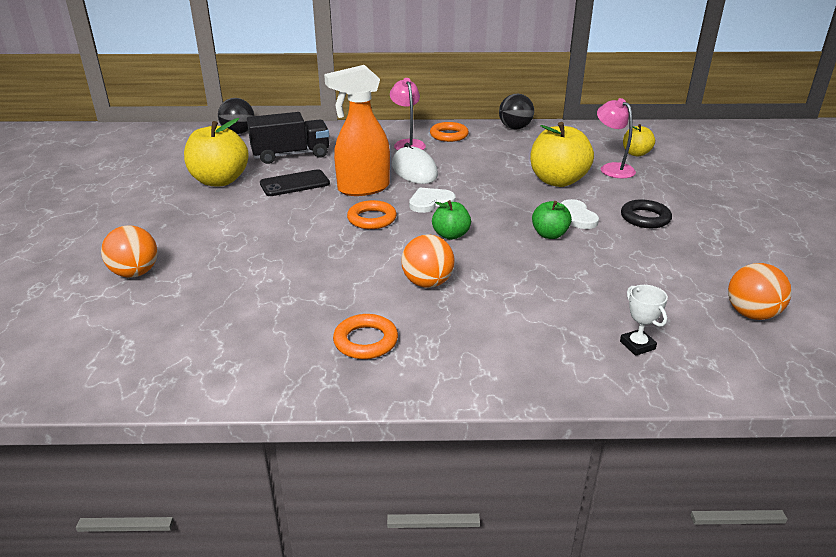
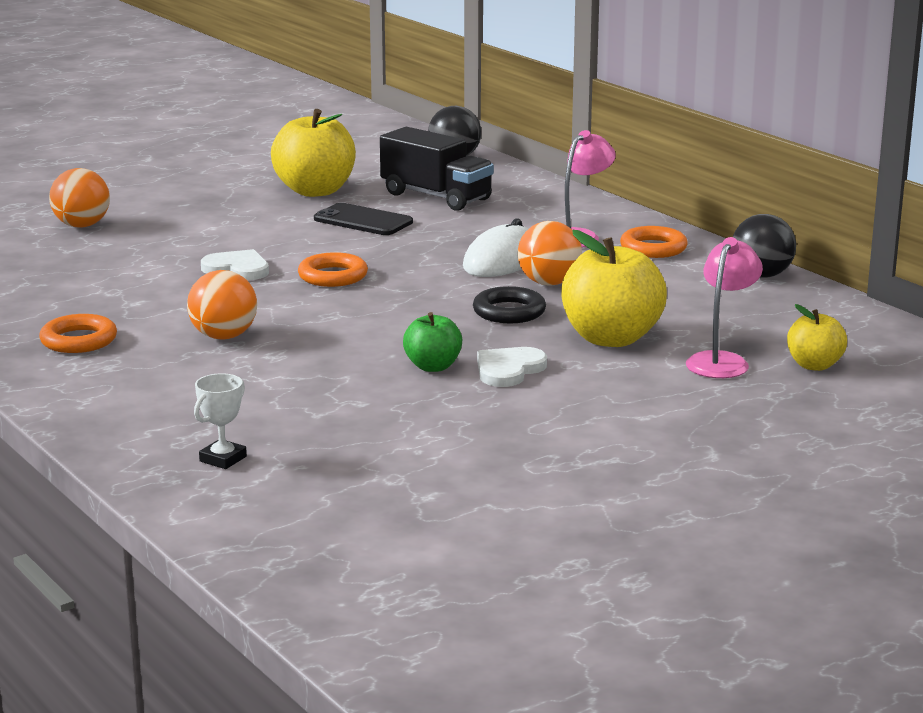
camera: 55 degrees right, 10 degrees down
orange spray bottle [324,65,390,196] -> none
white heart [409,188,456,213] -> white heart moved to [201,249,269,280]
green apple [432,200,471,240] -> none
black ring [621,199,672,228] -> black ring moved to [473,286,546,323]
orange ball [728,263,792,320] -> orange ball moved to [518,221,582,285]

